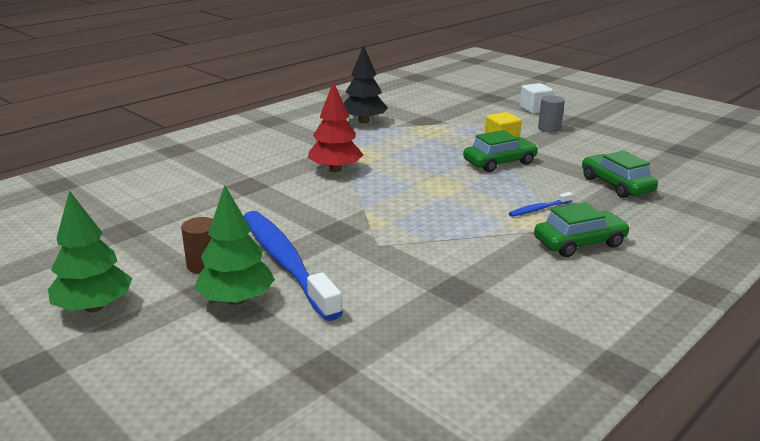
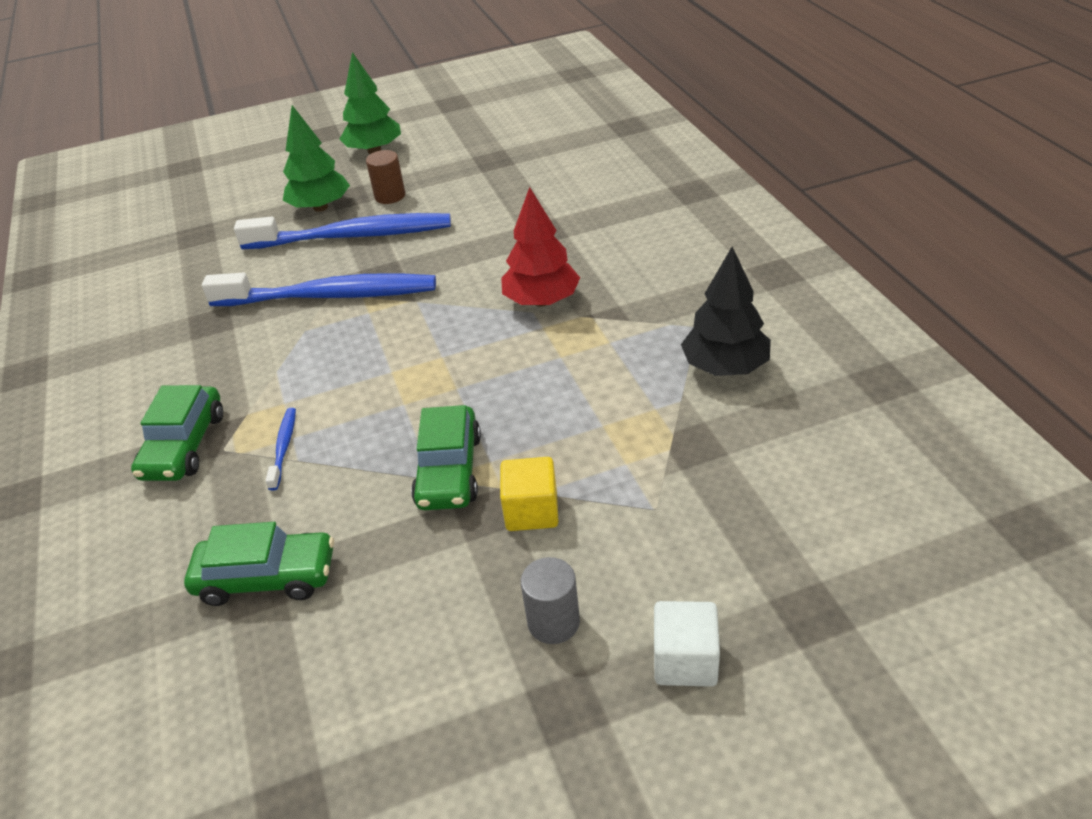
camera: 120 degrees right, 15 degrees up
none -> blue toothbrush [202,273,436,306]

